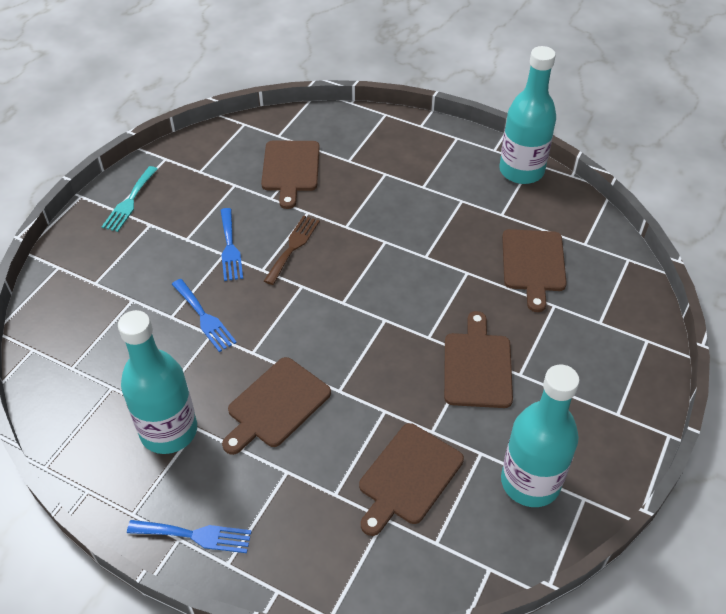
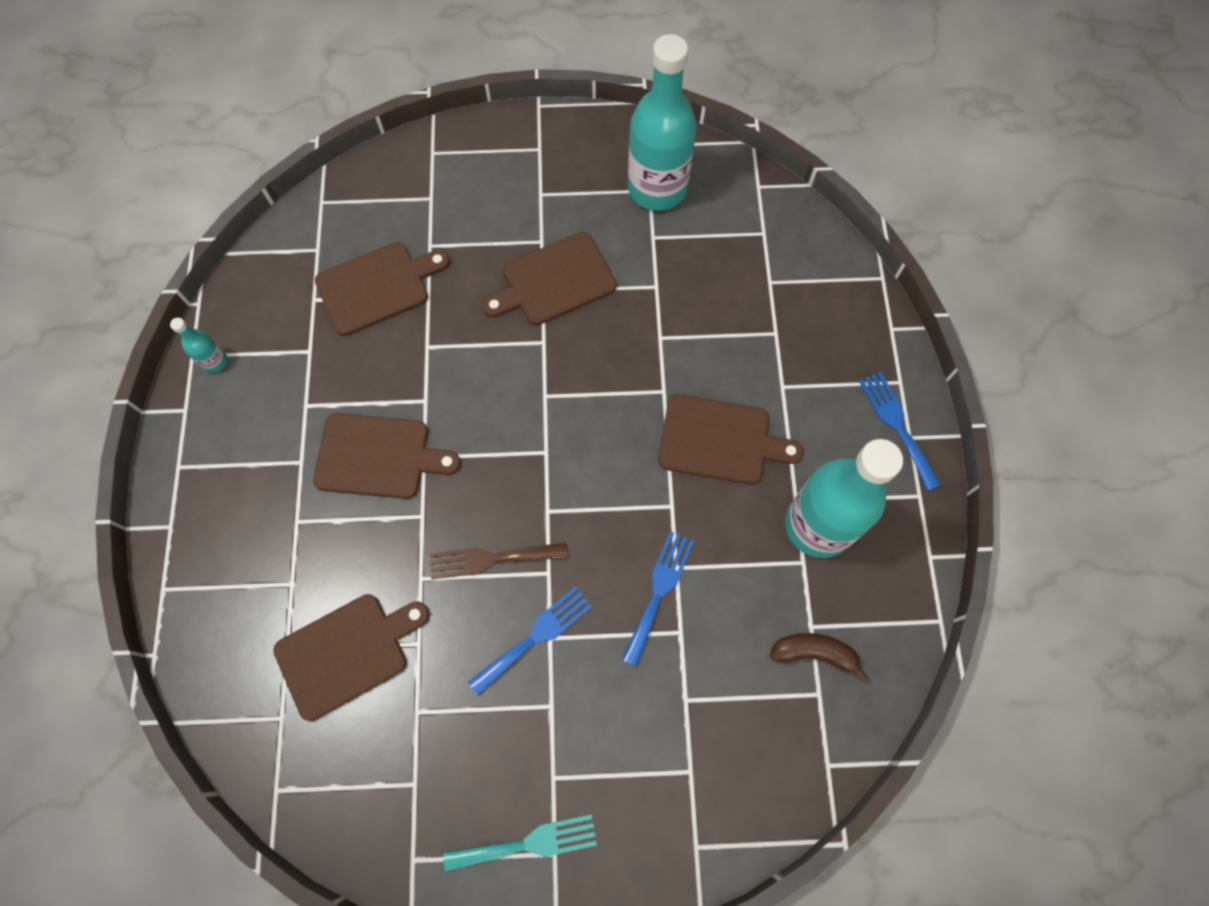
camera: 120 degrees left, 20 degrees up
brown cutting board [359,423,464,536] -> brown cutting board moved to [313,413,461,499]
turquoise bottle [499,46,556,184] -> turquoise bottle [170,318,227,373], size x0.41
none -> brown banana [770,633,868,682]

